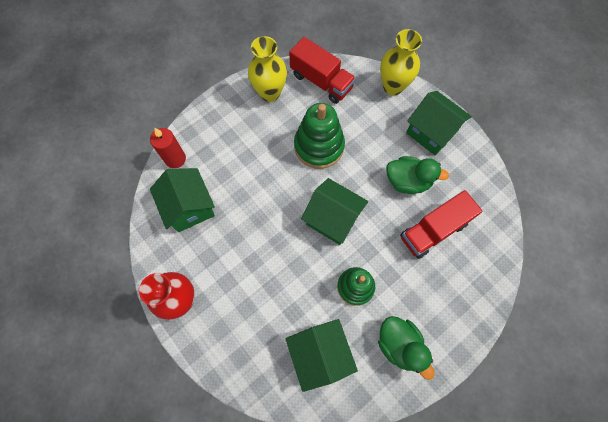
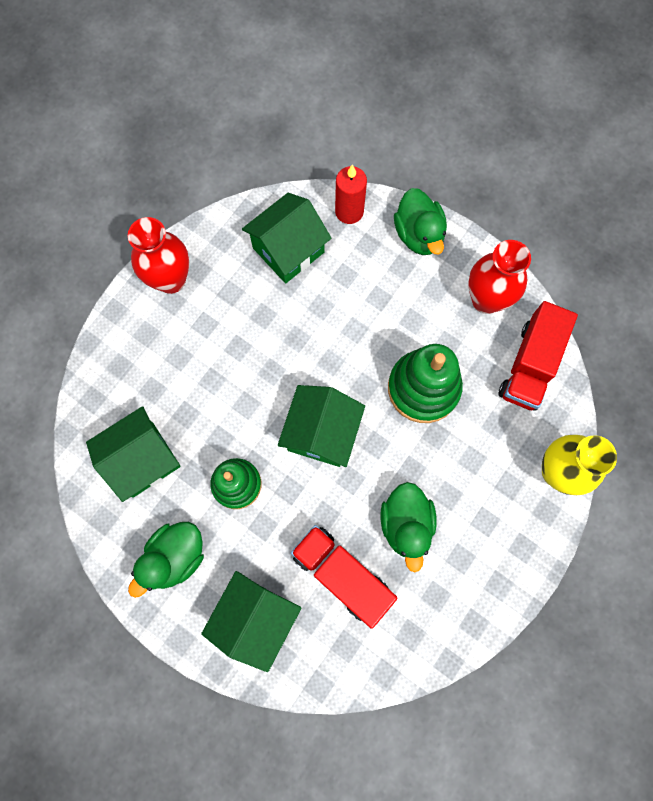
camera: 75 degrees right, 5 degrees up
yellow vase [248,36,287,102] -> red vase [468,240,531,314]
green house [406,91,472,155] -> green house moved to [201,571,302,672]
none -> green duck [394,188,447,255]

